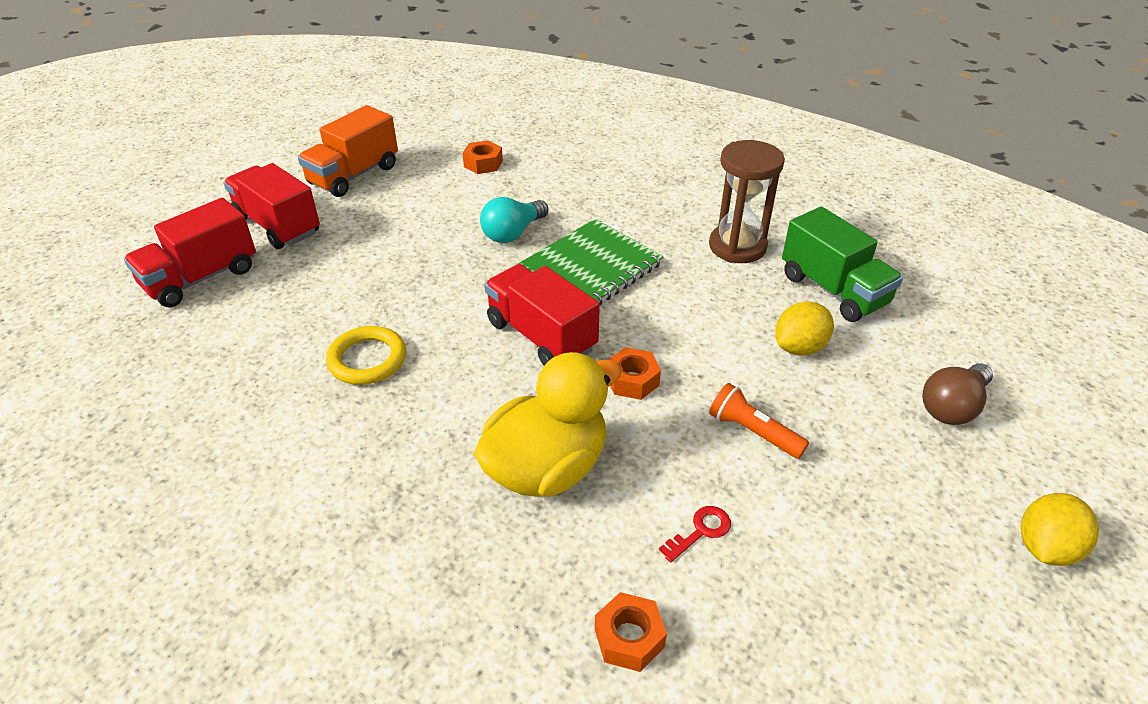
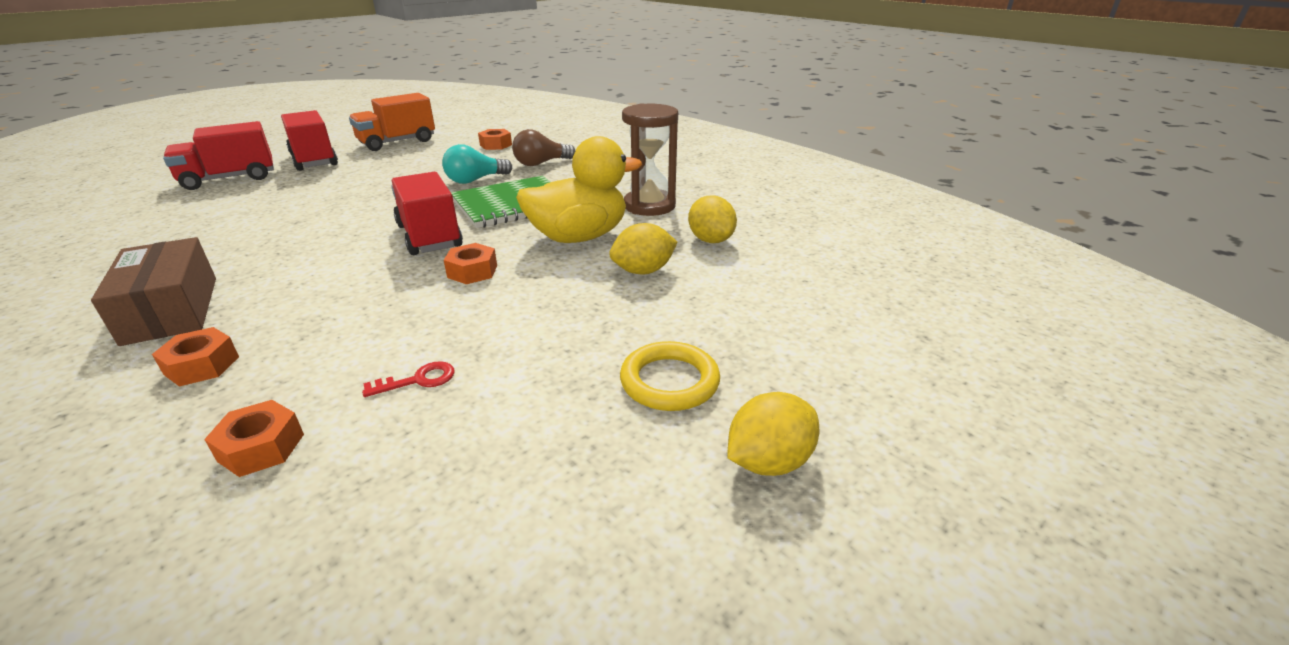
camera: 15 degrees right, 10 degrees down
yellow ring [326,326,406,385] -> yellow ring moved to [620,341,720,411]
yellow duck [474,352,622,497] -> yellow duck moved to [516,136,642,243]
orange flashlight [709,383,809,459] -> none
green truck [782,207,903,322] -> yellow lemon [688,196,737,243]
brown light bulb [922,363,993,425] -> brown light bulb moved to [512,129,575,166]
none -> brown box [91,237,216,346]
none -> orange nut [152,327,239,386]

